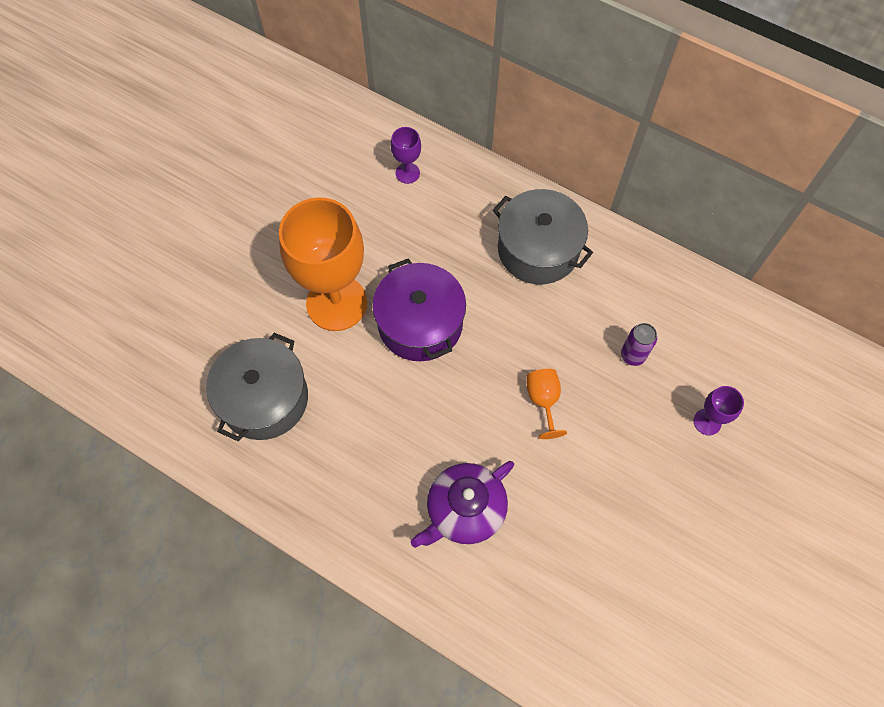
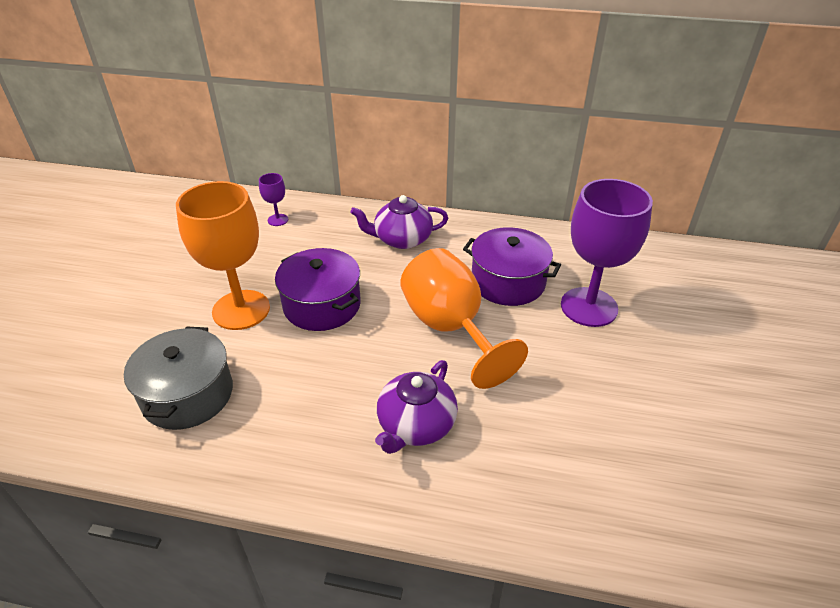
camera: 20 degrees left, 25 degrees down
grey pot [493,189,593,285] -> purple teapot [350,195,448,249]
orange goblet [526,369,567,439] -> orange goblet [400,248,528,389], size x2.32
purple can [621,323,657,366] -> purple pot [463,227,561,306]
purple goblet [693,386,744,435] -> purple goblet [561,179,653,327], size x2.32

